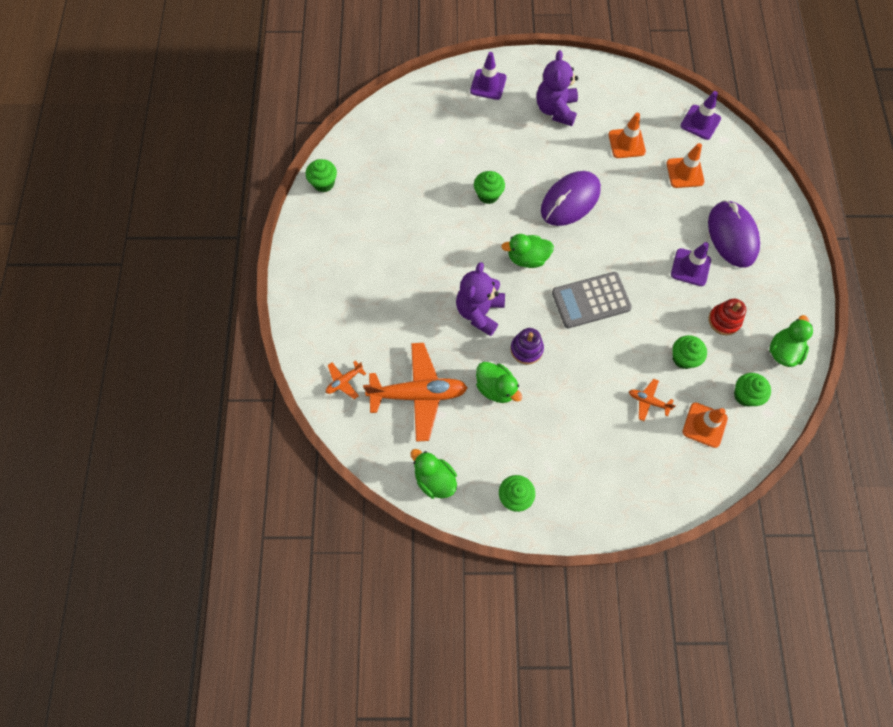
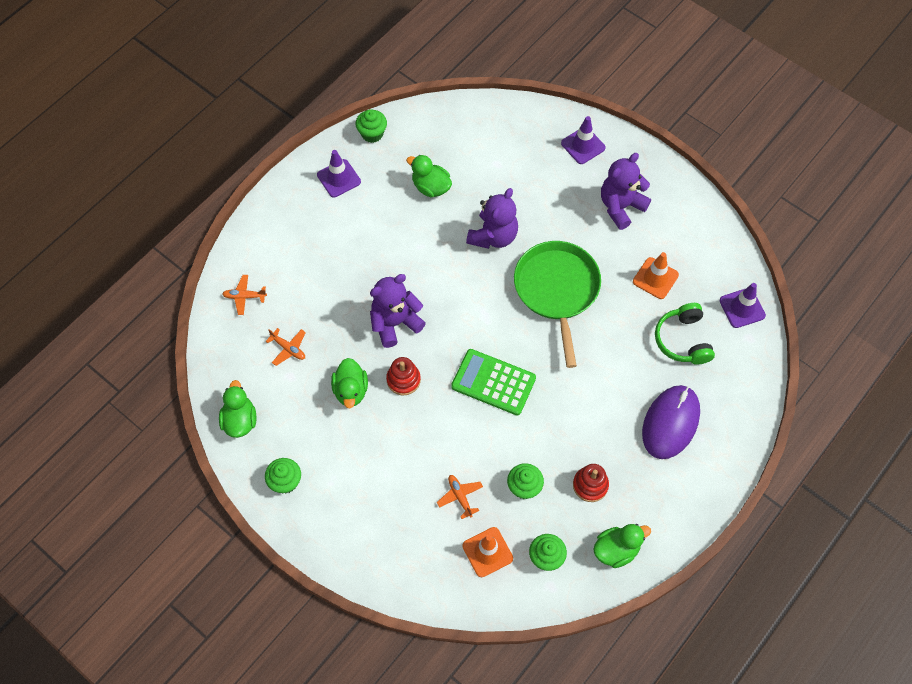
camera: 40 degrees right, 5 degrees down
orange plane [363,343,468,442] -> orange plane [266,328,306,366], size x0.45
green cupcake [474,171,505,204] -> purple teddy bear [466,188,518,249]
green duck [501,234,554,268] -> green duck moved to [406,155,452,198]
purple stacking toy [511,328,544,364] -> red stacking toy [386,357,421,395]
purple mouse [541,171,601,226] -> green pan [514,241,601,368]
grey calculator [552,272,632,328] -> green calculator [451,349,536,415]
orange traffic cone [667,143,705,188] -> green headphones [655,303,715,365]
purple traffic cone [671,242,711,286] -> purple traffic cone moved to [317,150,361,198]

